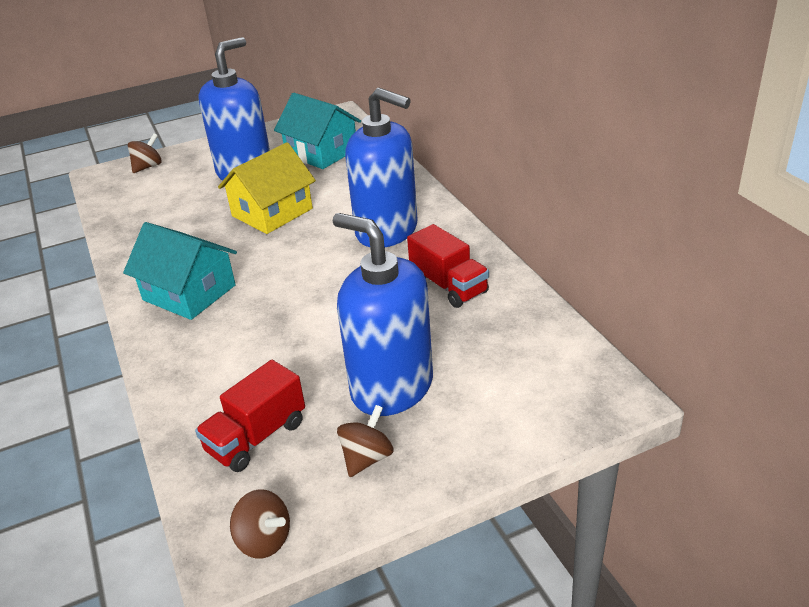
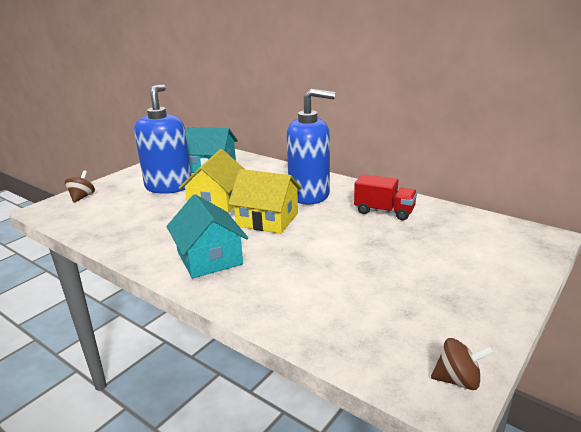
camera: 30 degrees left, 10 degrees down
turquoise house [123,222,237,320] -> turquoise house turned 60 degrees clockwise [166,194,248,278]
red truck [195,360,305,472] -> none
blue soap dispenser [332,213,433,416] -> none
brown spinning top [337,405,394,477] -> none
none -> yellow house [228,169,302,234]

